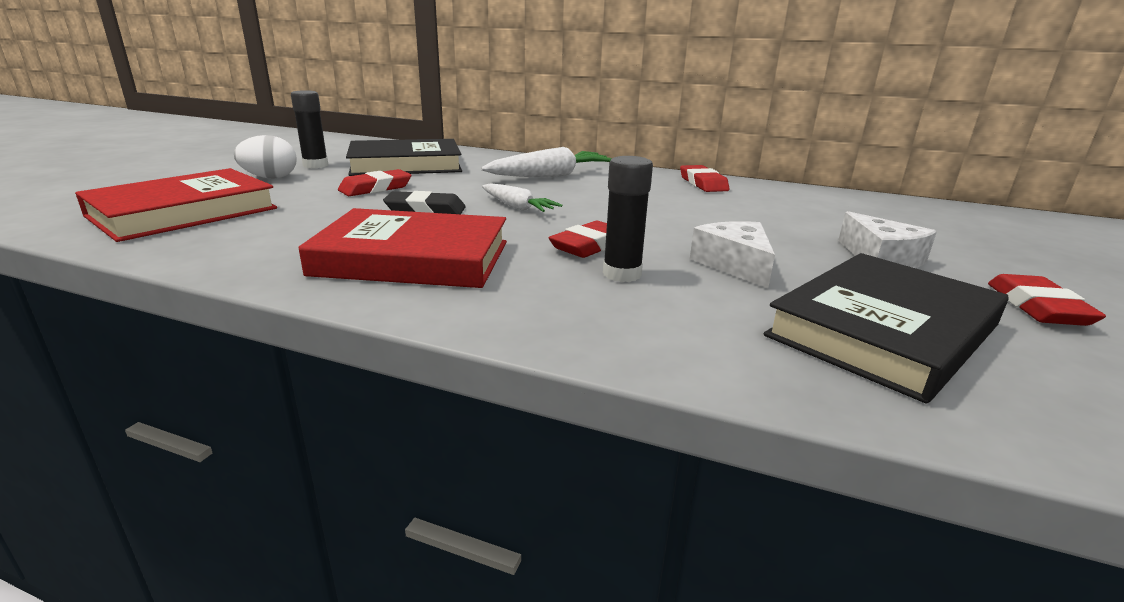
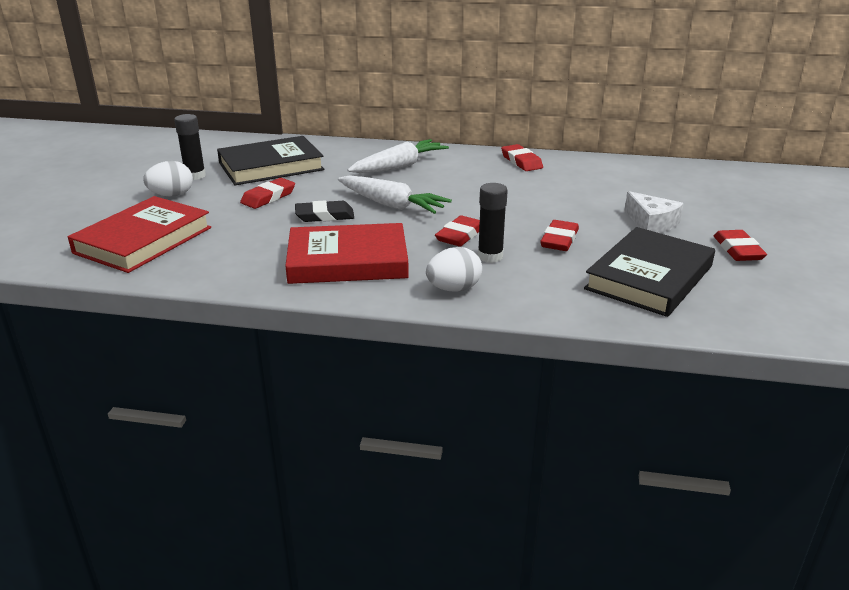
camera: 10 degrees left, 5 degrees up
white carrot [482,183,563,212] -> white carrot [338,175,452,214], size x1.60
white cheese [690,221,775,289] -> red eraser [540,220,579,251]
none -> white egg [426,247,482,292]

